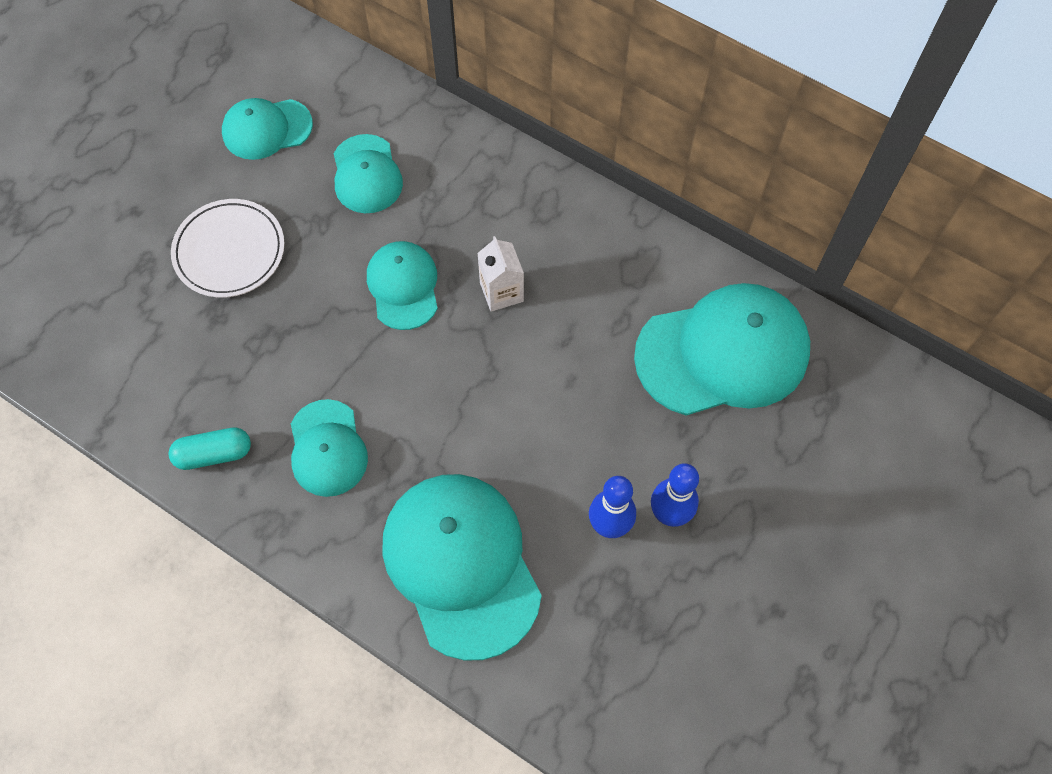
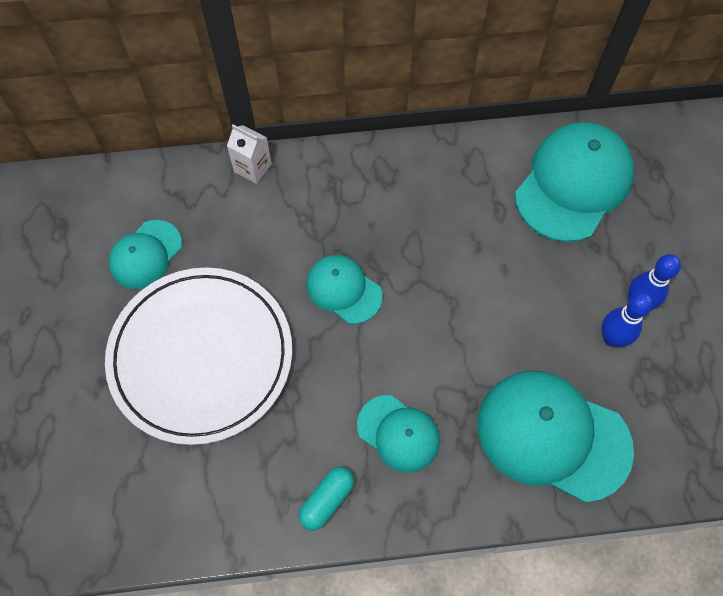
camera: 40 degrees left, 0 degrees up
white plate [171,199,285,298] -> white plate [105,267,292,445], size x1.85
turquoise cap [334,134,403,213] -> none
white carton [477,236,524,312] -> white carton moved to [227,125,272,184]

